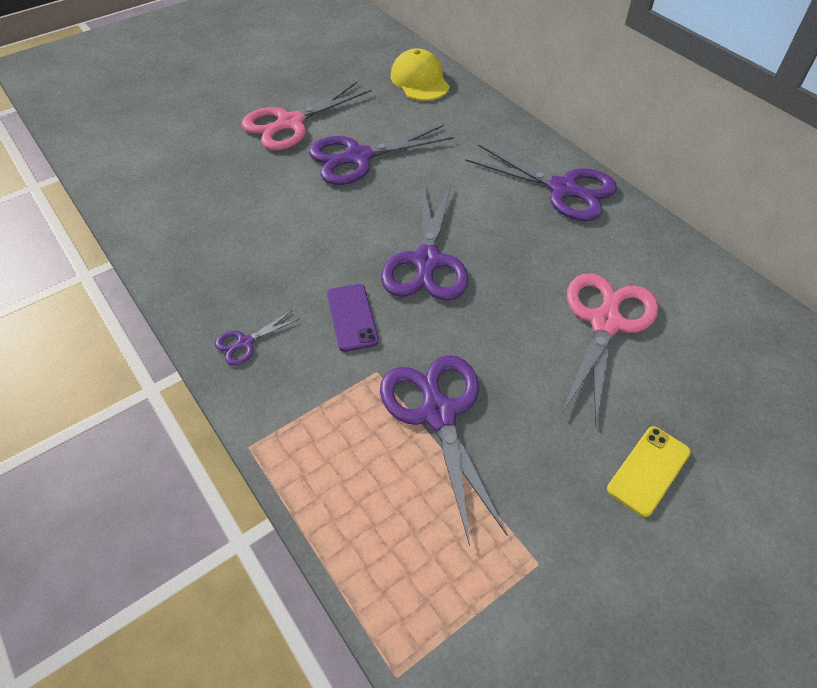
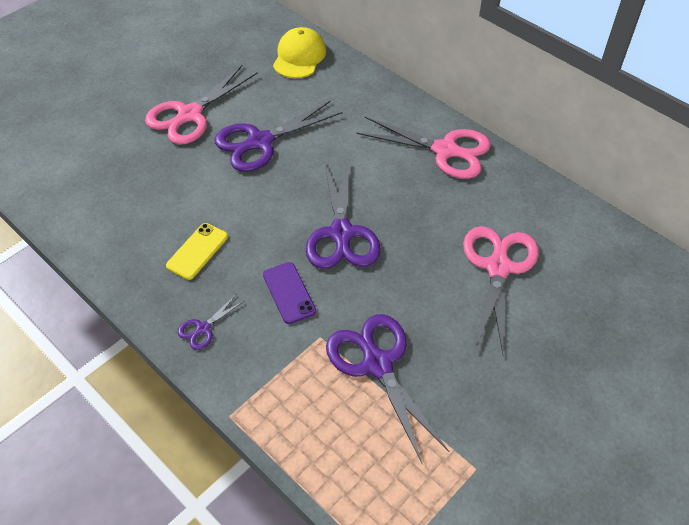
camera: 10 degrees left, 0 degrees up
yellow cap [391,48,450,101] -> yellow cap turned 45 degrees clockwise [273,27,326,78]
purple scissors [466,144,617,221] -> pink scissors [357,117,491,179]
yellow phone [607,426,691,517] -> yellow phone moved to [166,223,228,280]

